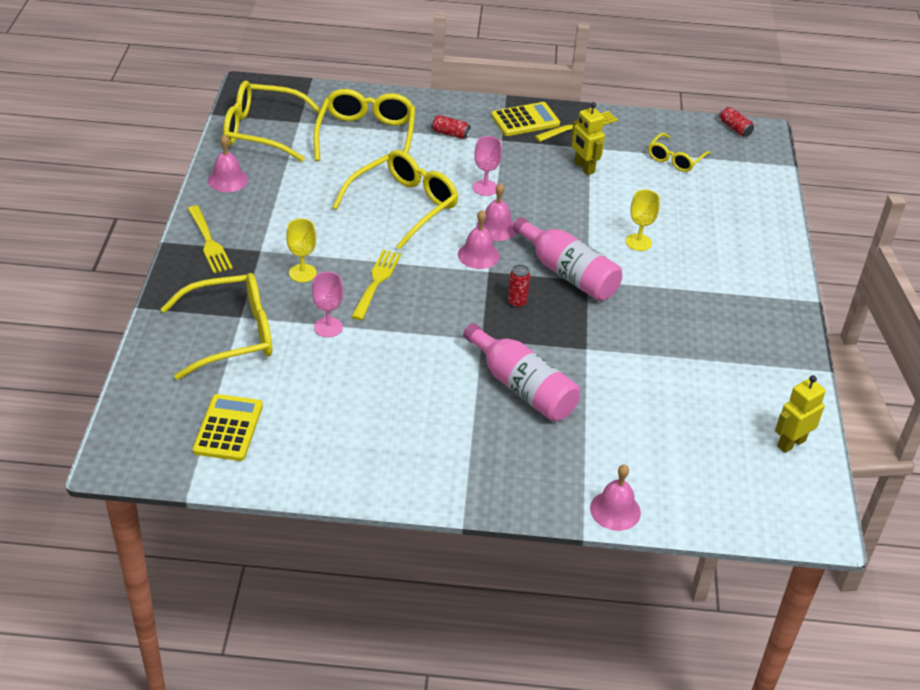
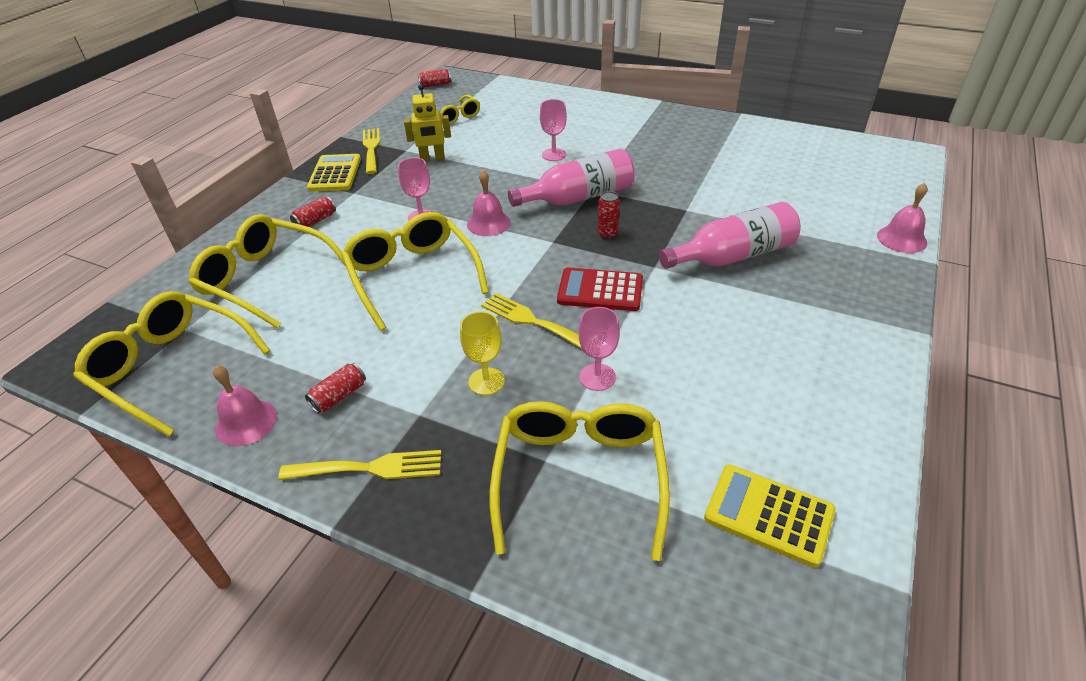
camera: 65 degrees left, 0 degrees up
yellow glasses [223,81,321,162] -> yellow glasses turned 90 degrees clockwise [73,291,270,437]
pink bell [458,210,500,269] -> none
yellow goblet [626,190,660,251] -> pink goblet [540,99,567,161]
yellow robot [775,375,826,453] -> none
none -> red can [305,363,366,413]
none -> red calculator [557,267,643,311]

